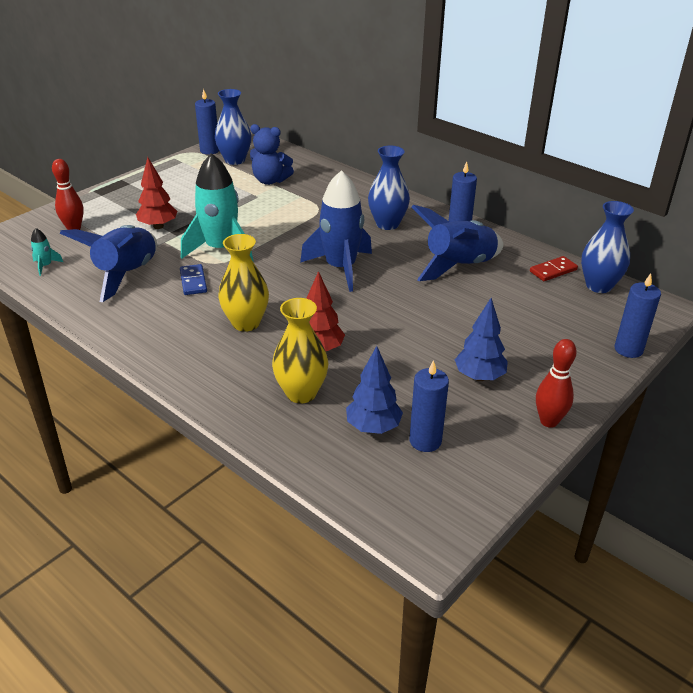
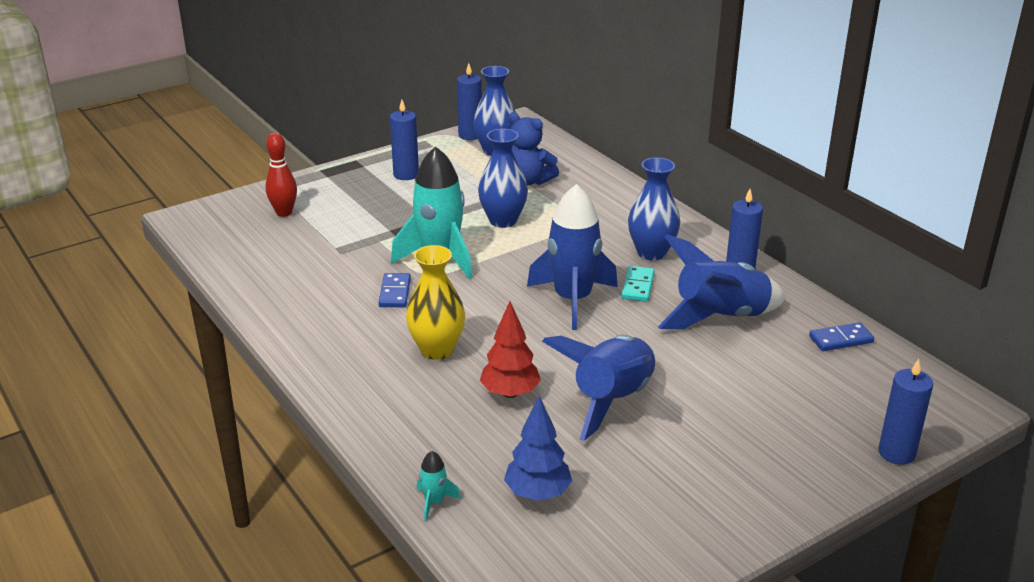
camera: 15 degrees right, 5 degrees down
turquoise rocket [31,228,63,276] -> turquoise rocket moved to [417,451,461,521]
blue rocket [59,225,157,302] -> blue rocket moved to [542,335,655,441]
red tree [136,157,177,229] -> none
yellow vase [272,298,328,404] -> none
blue candle [409,360,449,452] -> blue candle moved to [390,100,419,180]
blue tree [455,298,508,381] -> none
red domino [530,256,578,281] -> blue domino [809,322,874,351]
red bowling pin [536,339,577,428] -> none
blue vase [581,201,634,293] -> blue vase moved to [478,129,528,228]
none -> turquoise domino [621,266,655,302]

